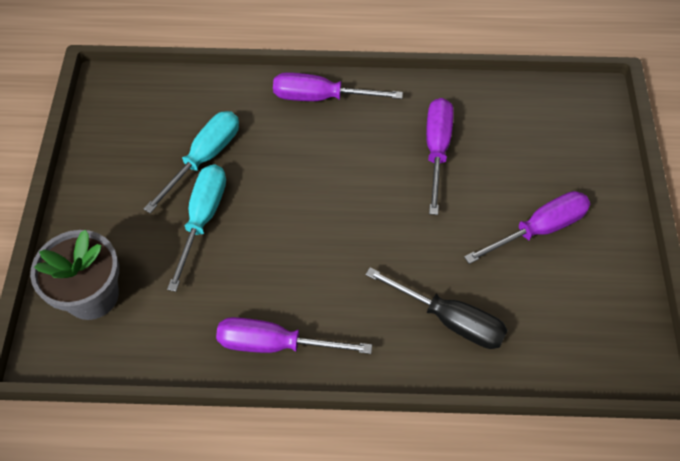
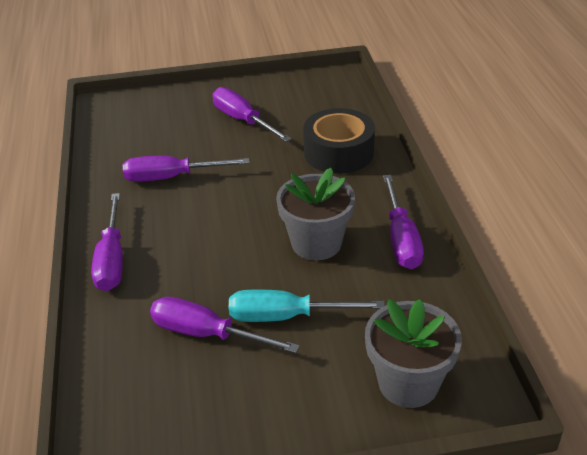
camera: 100 degrees left, 20 degrees down
turquoise screwdriver [144,111,239,213] -> purple screwdriver [150,297,300,353]
black screwdriver [365,268,508,349] -> black tape [303,108,375,174]
none -> grey flower pot [276,168,355,260]

